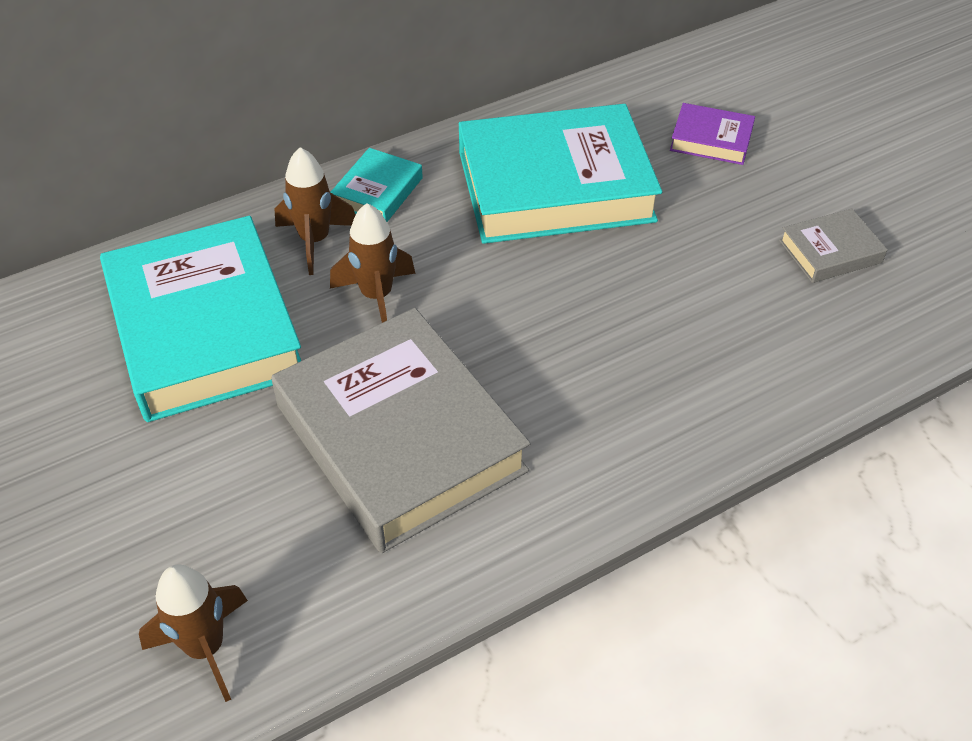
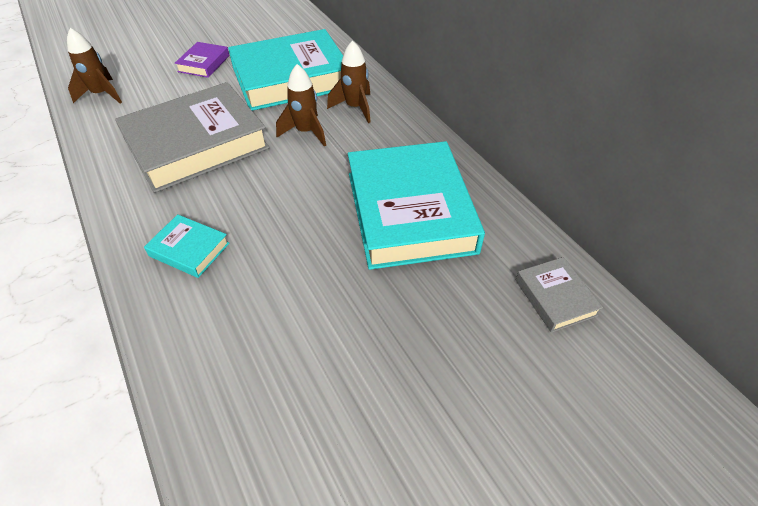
camera: 90 degrees right, 0 degrees up
turquoise book [331,148,423,222] -> turquoise book moved to [144,214,230,278]
purple book [670,103,755,165] -> purple book moved to [175,42,229,78]
grey book [779,208,888,283] -> grey book moved to [516,257,603,333]

